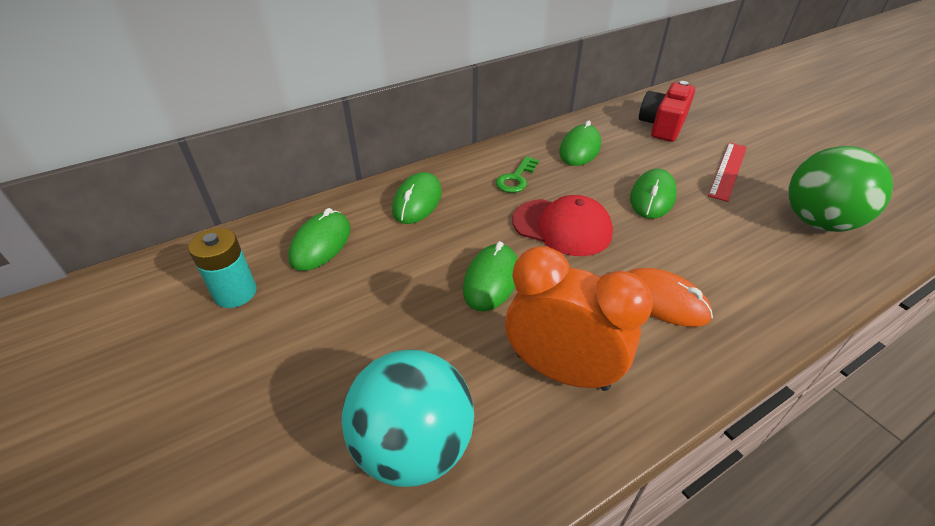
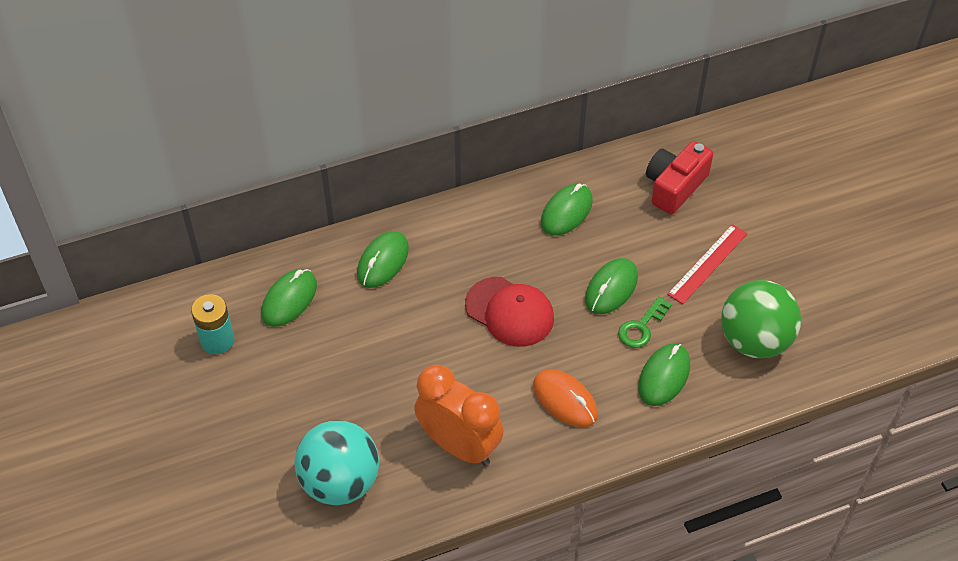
camera: 10 degrees right, 10 degrees up
green mouse [463,241,518,312] -> green mouse moved to [638,344,690,406]
green key [496,156,539,193] -> green key moved to [618,296,672,348]

